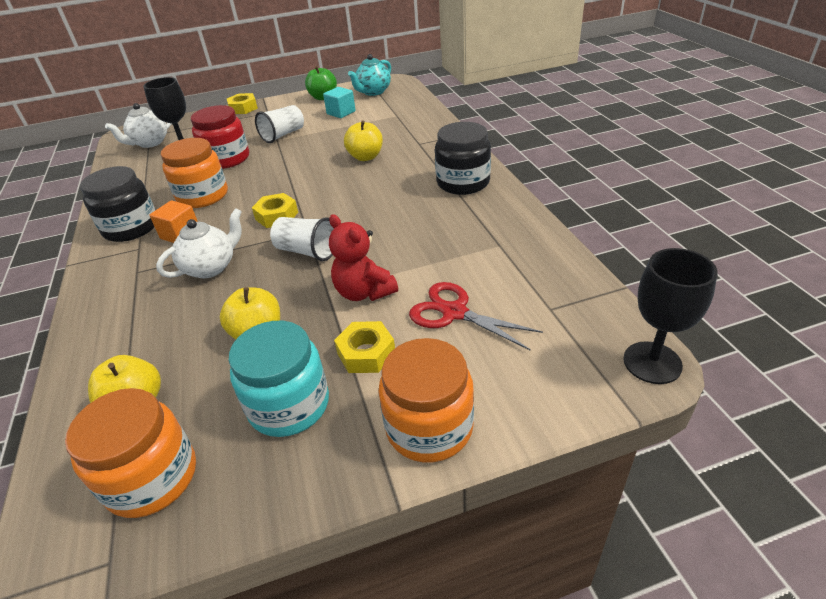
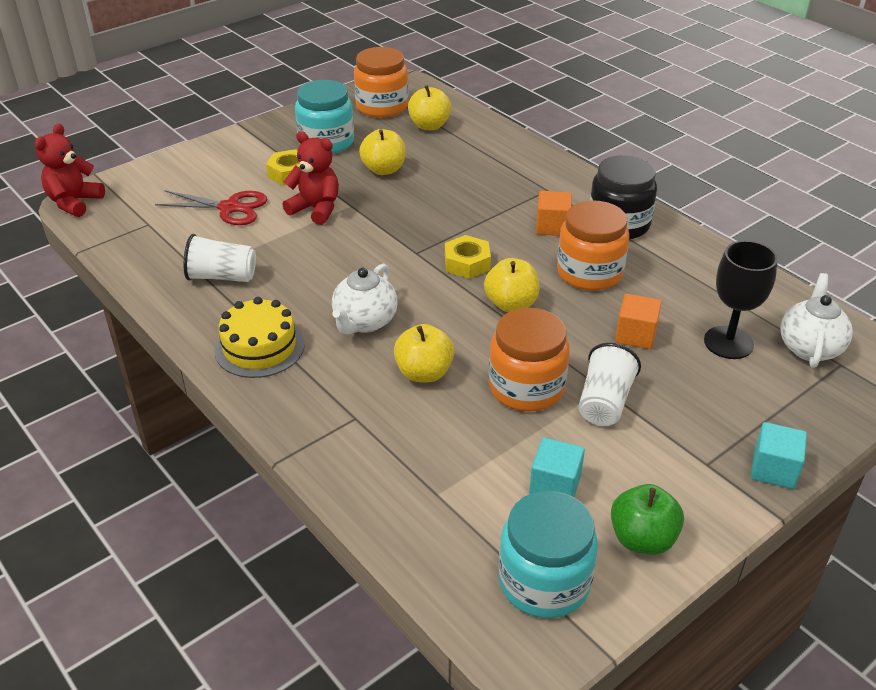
camera: 155 degrees right, 0 degrees up
white teapot [156,208,242,278] -> white teapot moved to [332,264,398,334]
red jar [191,105,249,169] -> orange cube [615,294,662,349]
yellow nut [227,93,258,114] -> turquoise cube [751,422,807,489]
white cup [270,217,334,261] -> white cup moved to [184,234,256,282]
turquoise teapot [348,54,391,96] -> turquoise jar [499,491,598,618]
orange jar [378,338,474,462] -> orange jar moved to [489,308,569,411]
black jar [435,122,491,195] -> yellow cake [214,297,305,378]
black goblet [623,248,718,384] -> red teddy bear [35,123,105,217]
none -> yellow apple [484,258,540,312]

